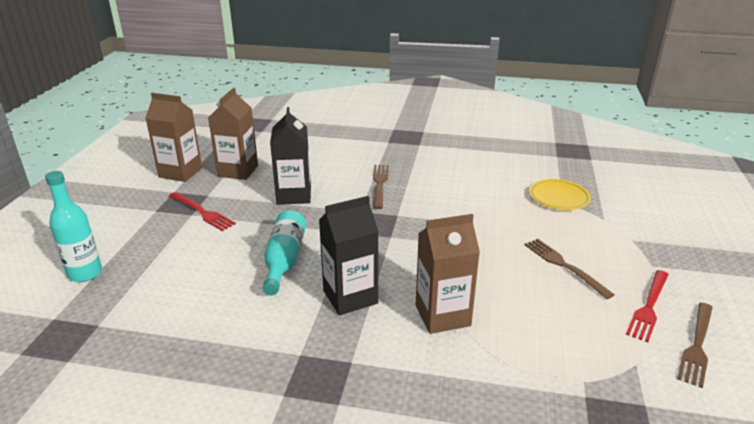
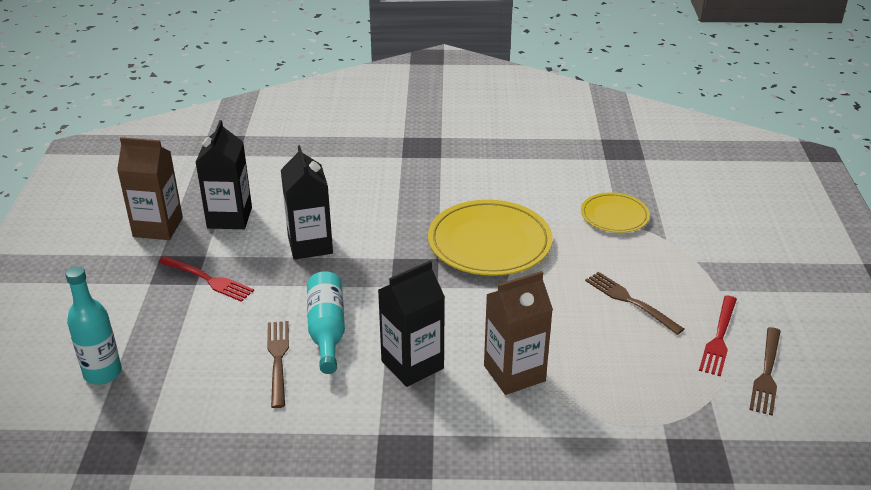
camera: 10 degrees left, 5 degrees up
brown carton [208,88,258,180] -> black carton [196,120,252,229]
brown fork [373,165,389,209] -> brown fork moved to [267,321,289,408]
none -> yellow plate [428,200,553,276]

